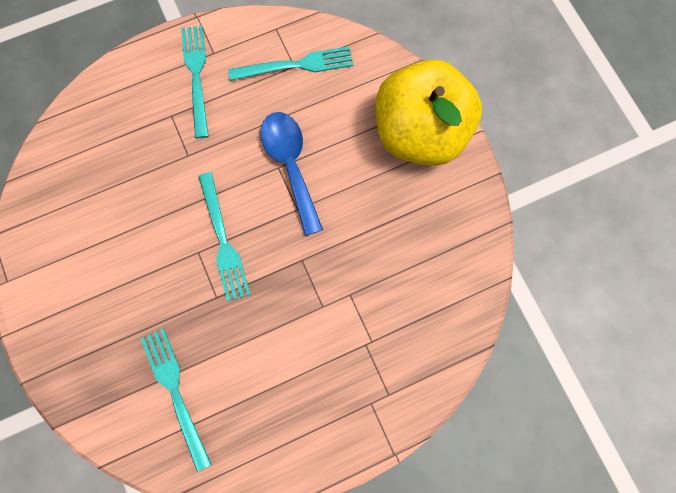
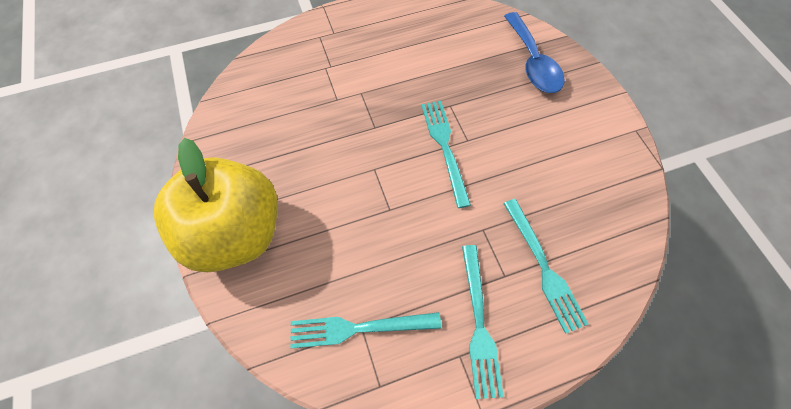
camera: 175 degrees left, 10 degrees down
turquoise fork [141,328,212,472] -> turquoise fork moved to [503,199,589,334]
blue spoon [260,112,323,236] -> blue spoon moved to [504,12,565,93]

